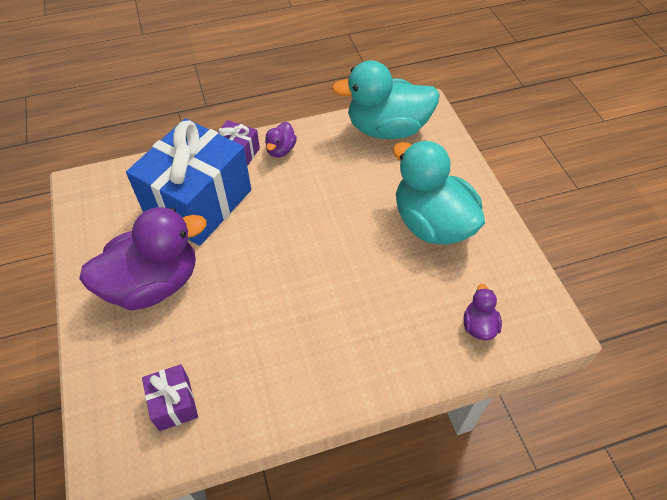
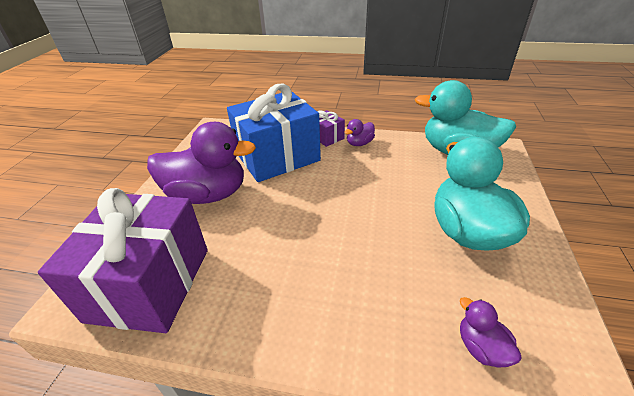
camera: 30 degrees right, 15 degrees down
purple gift [142,364,198,431] -> purple gift [38,188,208,333], size x2.30
purple duck [464,284,502,340] -> purple duck turned 60 degrees counterclockwise [460,297,521,368]

